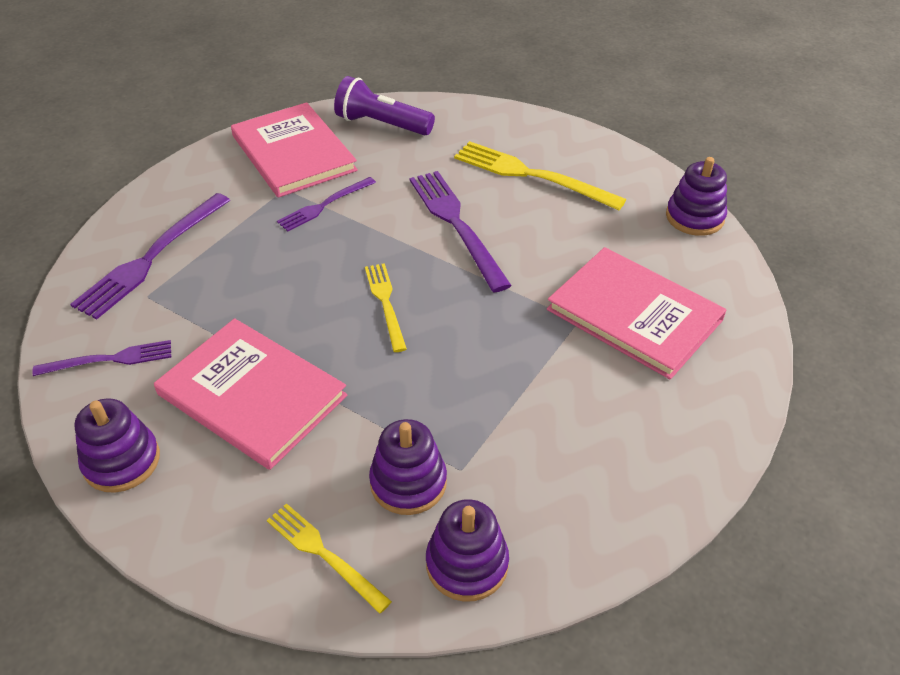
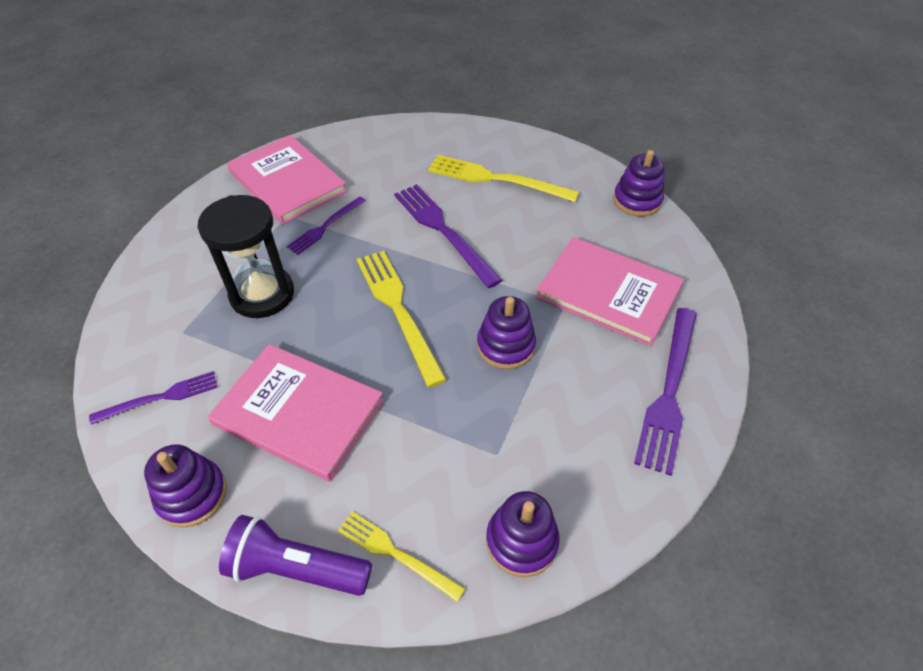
camera: 10 degrees left, 5 degrees up
purple fork [70,193,230,320] -> purple fork moved to [634,308,697,476]
purple flashlight [334,76,435,136] -> purple flashlight moved to [219,515,372,596]
yellow fork [365,263,407,352] -> yellow fork [357,251,447,387], size x1.68
purple stacking toy [369,419,447,515] -> purple stacking toy moved to [477,296,536,369]
none -> black hourglass [198,195,294,318]

